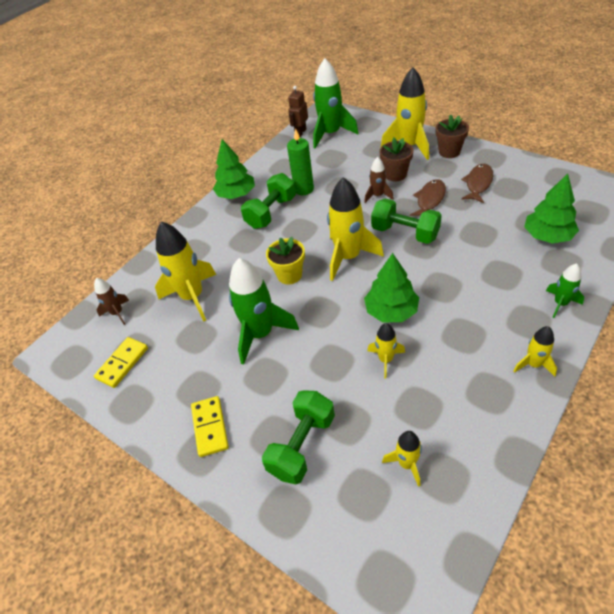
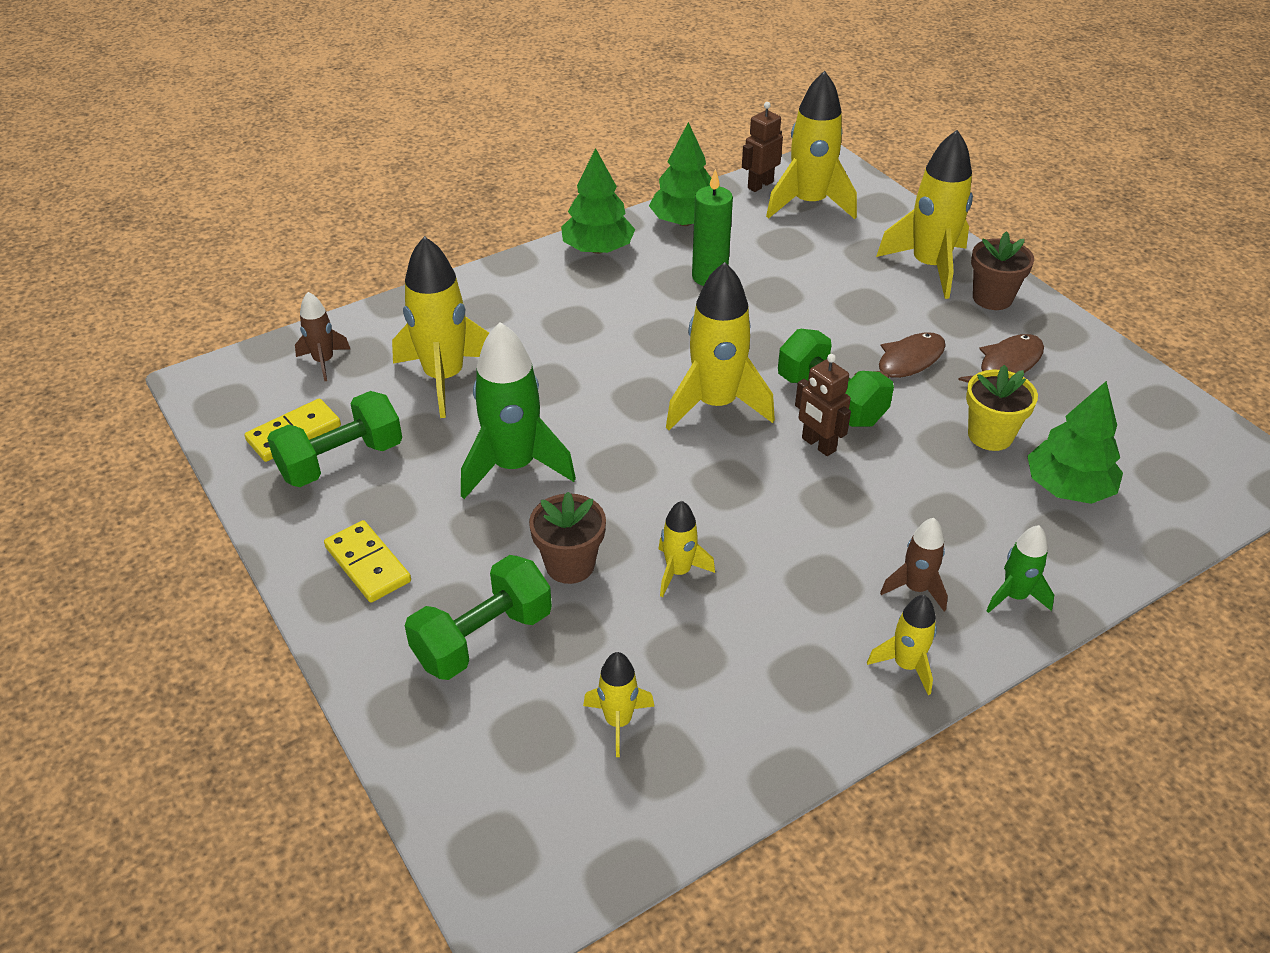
camera: 15 degrees right, 5 degrees down
yellow domino [191,396,229,457] -> yellow domino turned 45 degrees counterclockwise [324,520,411,603]
green dumbbell [241,173,296,229] -> green dumbbell moved to [267,391,402,487]
yellow flower pot [266,237,305,284] -> yellow flower pot moved to [966,365,1038,451]
green rocket [313,58,359,148] -> yellow rocket [766,71,857,219]
brown rocket [364,157,394,203] -> brown rocket moved to [880,518,948,611]
green tree [364,253,419,322] -> green tree moved to [649,122,711,226]
brown flower pot [379,138,413,182] -> brown flower pot moved to [529,492,606,584]
none -> brown robot [795,354,851,456]

